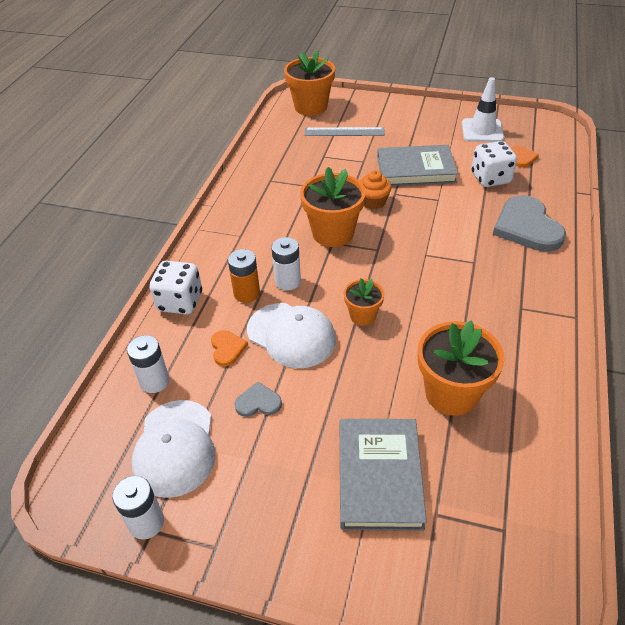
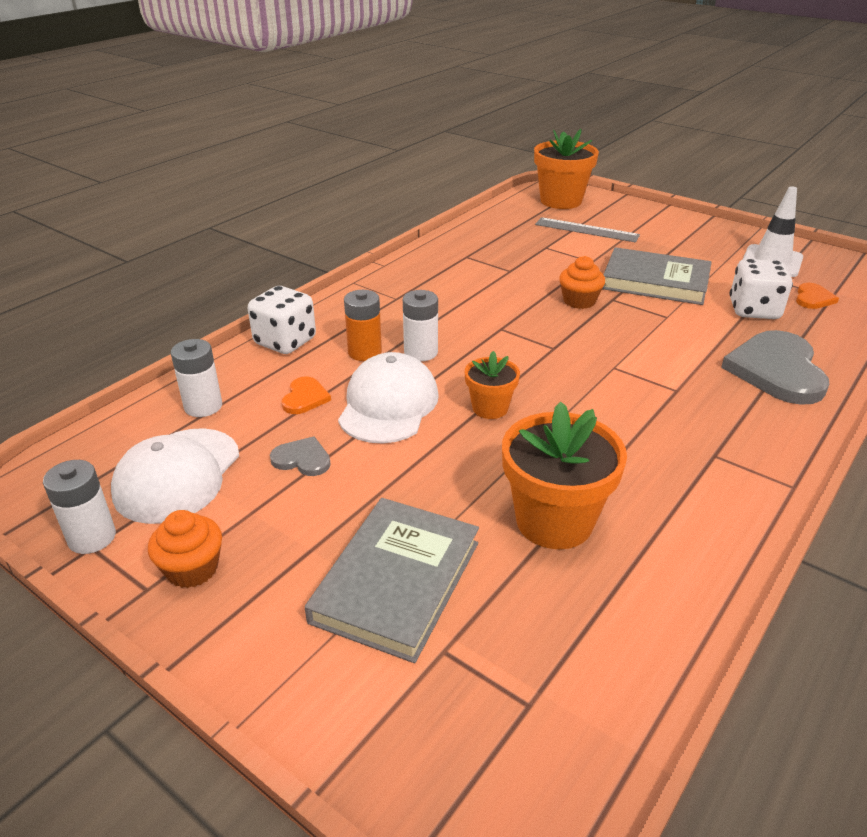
camera: 20 degrees right, 10 degrees down
white cap [247,303,336,368] -> white cap turned 135 degrees counterclockwise [338,352,439,443]
orange flower pot [300,167,366,247] -> none
none -> orange cupcake [148,510,222,588]

